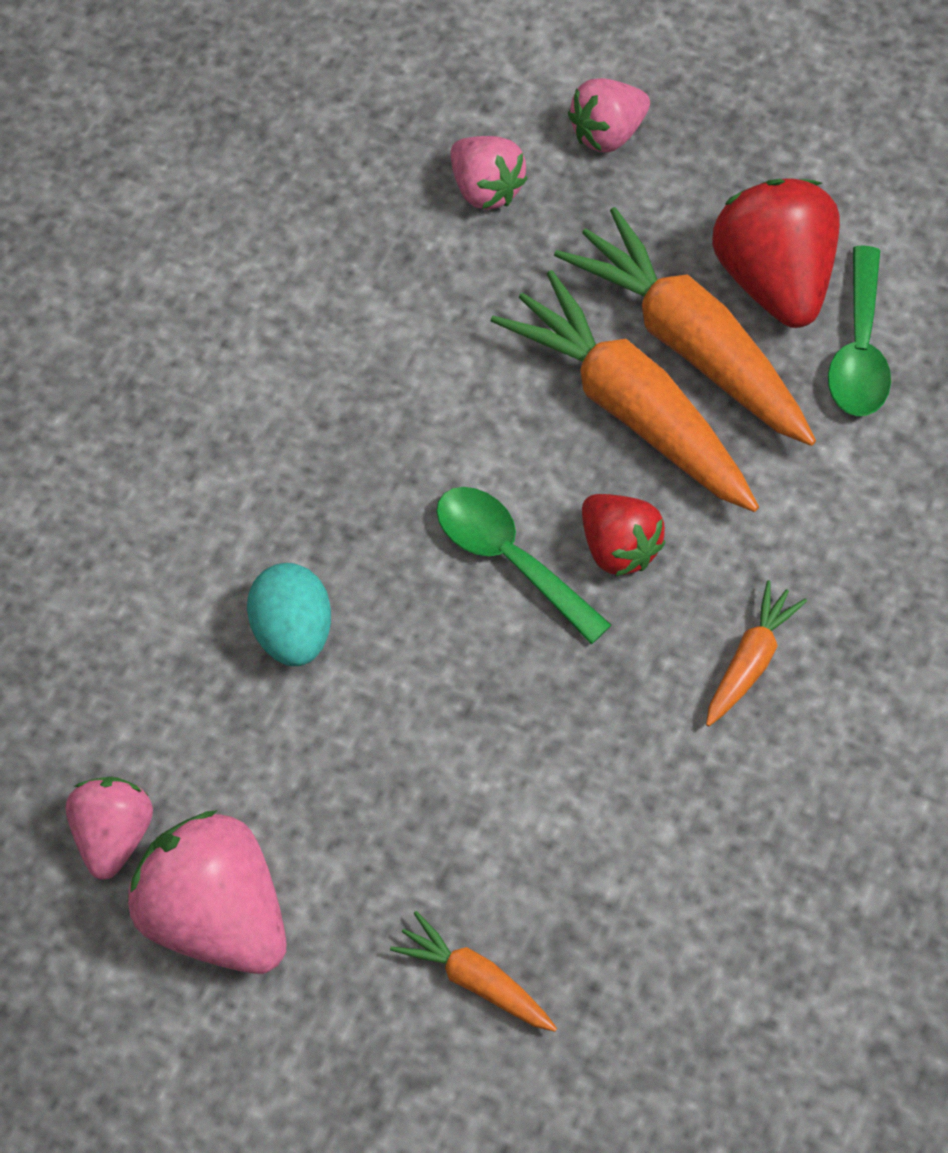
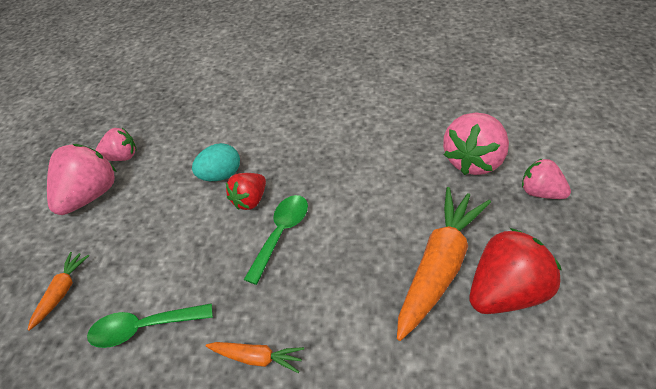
camera: 75 degrees right, 15 degrees down
pink strawberry [450,136,528,210] -> pink strawberry [443,113,509,175], size x1.67
orange carrot [491,270,759,512] -> none
red strawberry [582,494,666,577] -> red strawberry moved to [226,173,266,210]
green spoon [828,245,891,416] -> green spoon moved to [87,303,213,348]

